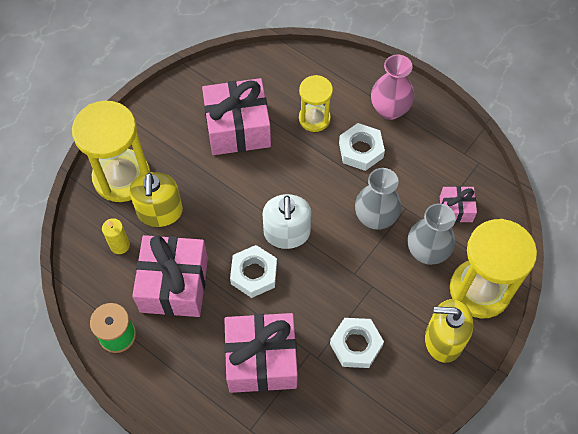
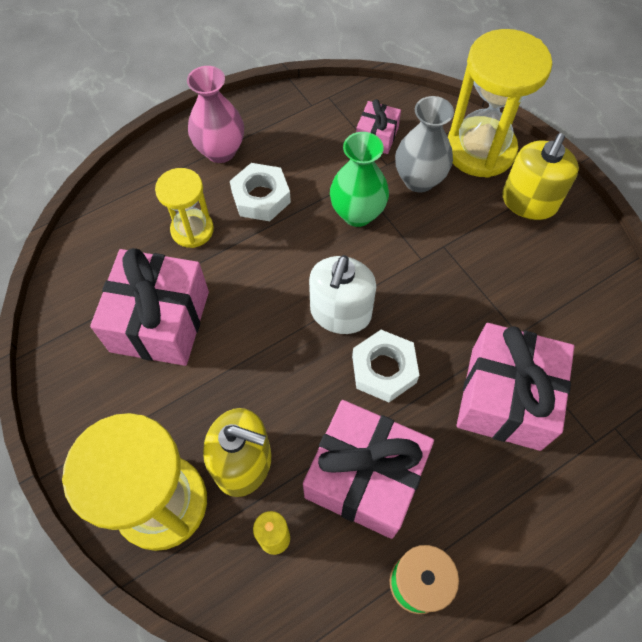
camera: 70 degrees left, 0 degrees up
white soap dispenser [263,194,311,249] -> white soap dispenser turned 90 degrees clockwise [309,255,376,334]
white nut [330,318,384,368] -> none
grey vase [355,168,401,230] -> green vase [330,132,389,227]

